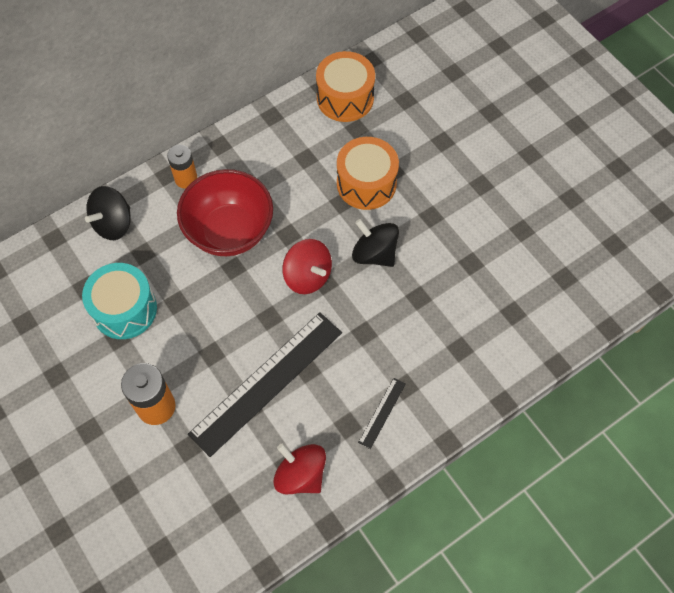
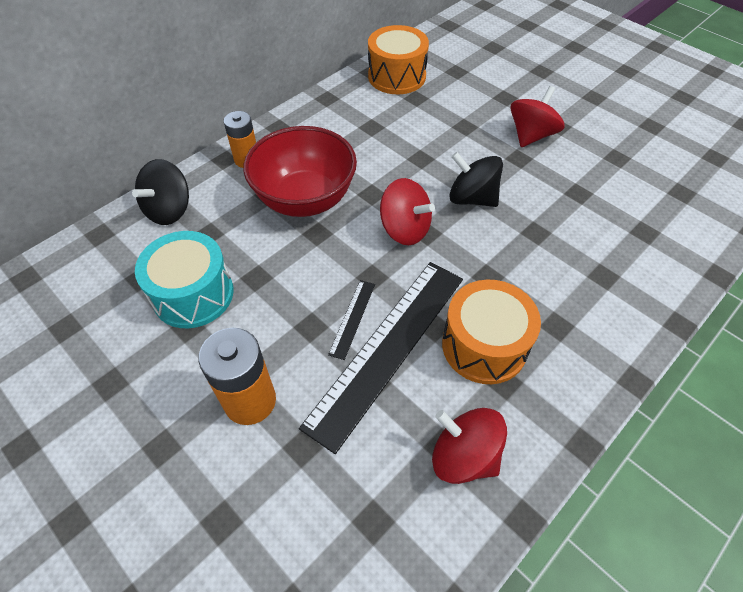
camera: 10 degrees left, 10 degrees down
orange drum [337,137,399,210] -> orange drum moved to [442,280,541,384]
black ruler [358,378,406,449] -> black ruler moved to [328,280,375,360]
none -> red spinning top [510,86,564,147]

